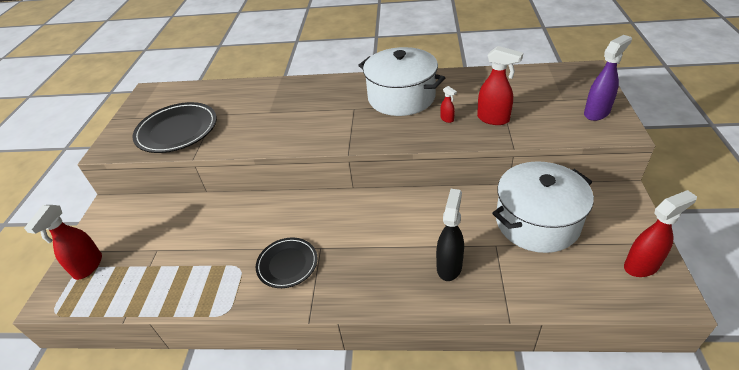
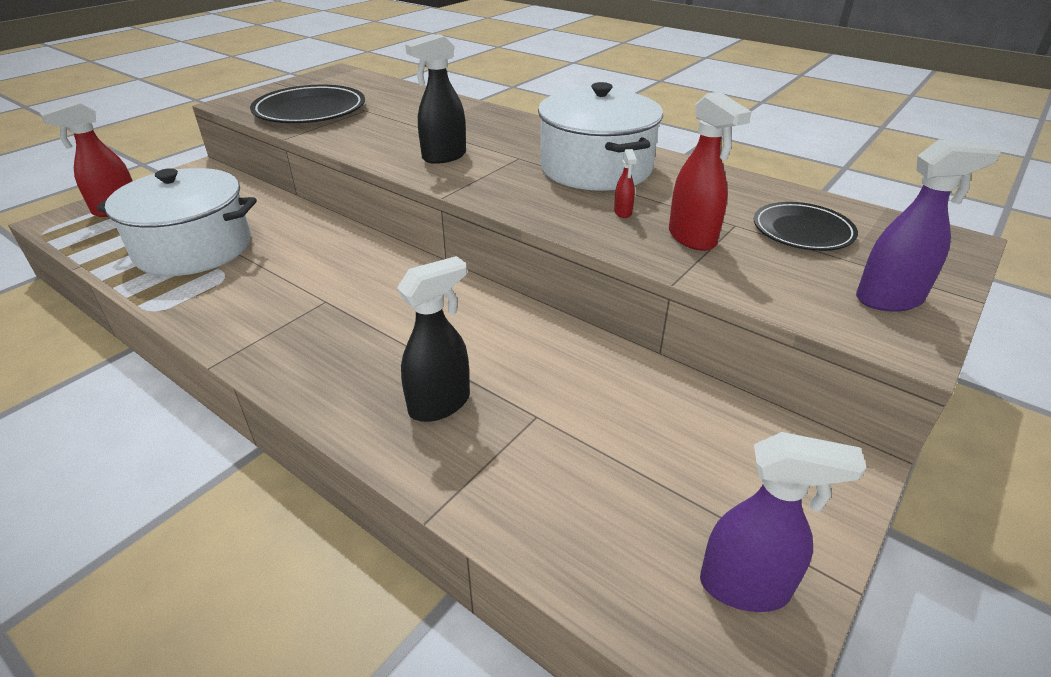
camera: 30 degrees right, 5 degrees down
black plate [256,238,317,288] -> black plate moved to [754,202,858,251]
white pot [492,161,594,253] -> white pot moved to [96,168,257,276]
red spray bottle [624,190,697,277] -> purple spray bottle [700,432,866,612]
none -> black spray bottle [405,34,466,164]

